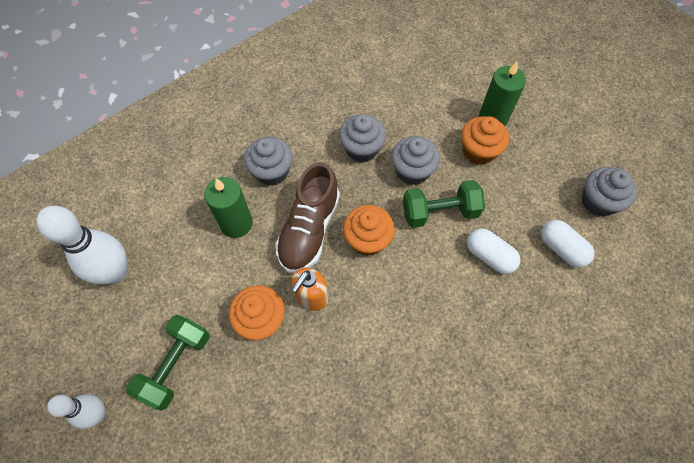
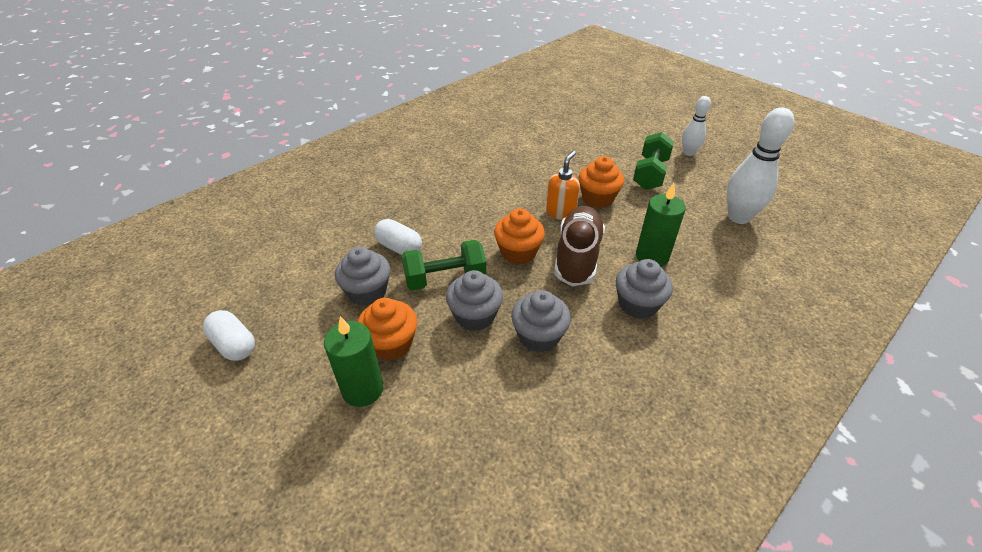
camera: 175 degrees right, 20 degrees down
white capsule [541,220,594,267] -> white capsule moved to [203,310,255,361]
grey cupcake [582,167,637,217] -> grey cupcake moved to [335,247,390,306]

